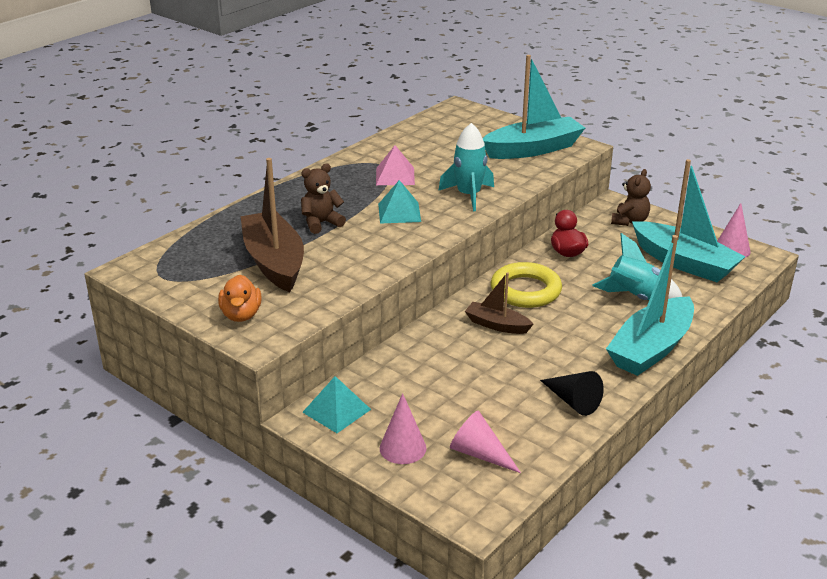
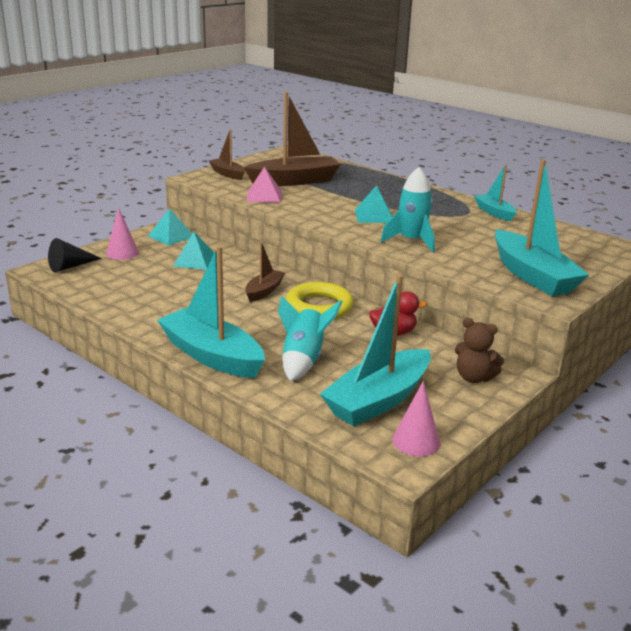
camera: 90 degrees right, 5 degrees down
orange duck [218,275,262,322] -> brown boat [209,129,245,180]
brown teddy bear [301,164,346,234] -> none
pink pyramid [376,145,415,185] -> pink pyramid moved to [246,167,282,203]
pink cone [450,410,521,473] -> none
black cone [540,371,604,416] -> black cone moved to [48,238,102,272]
none -> turquoise pyramid [172,232,214,270]
none -> turquoise boat [474,165,516,221]

